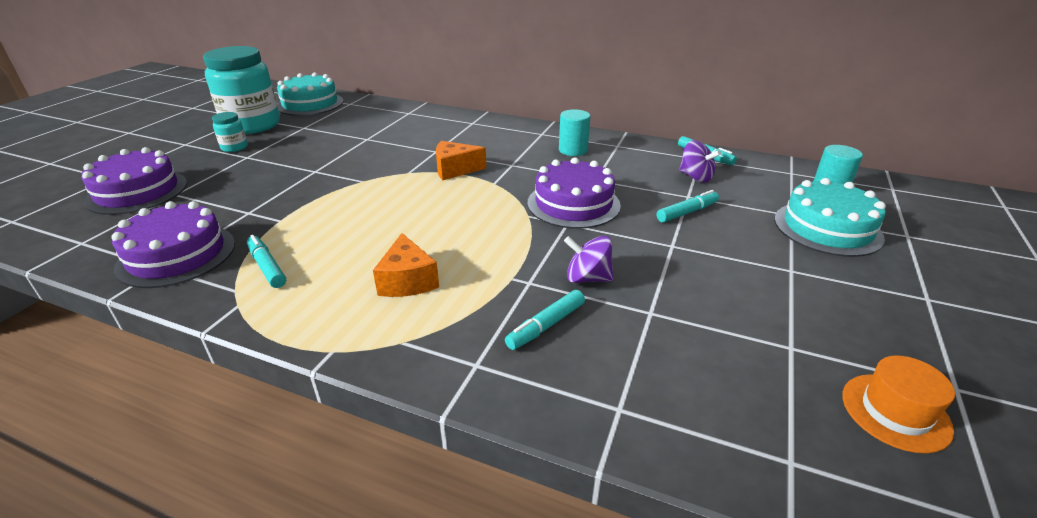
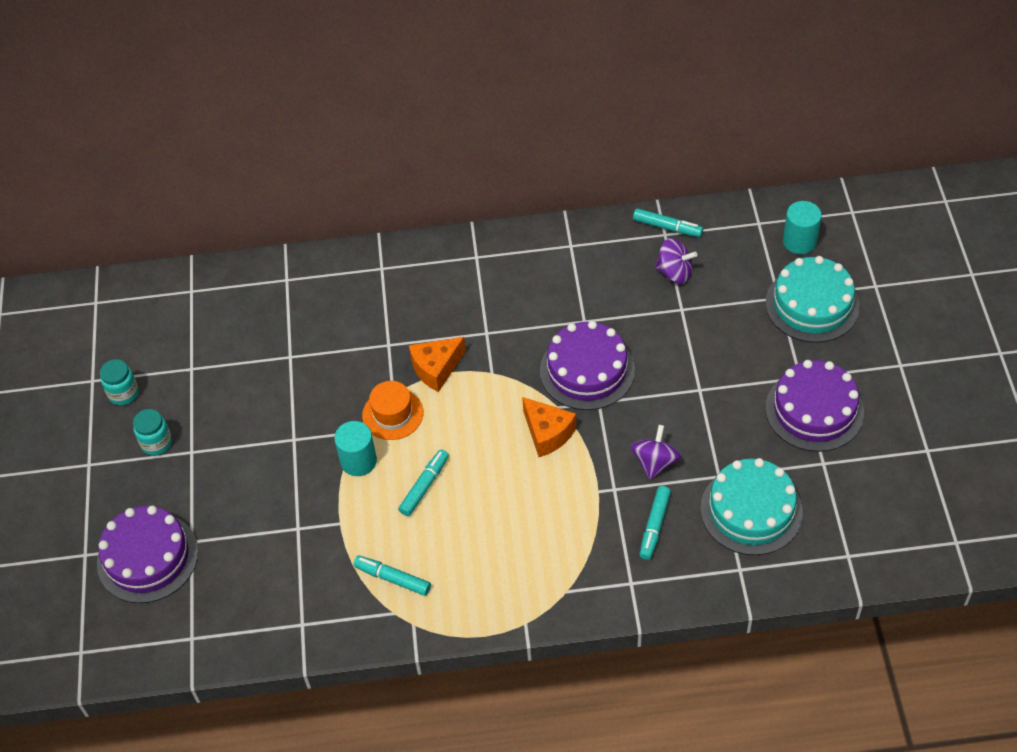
camera: 25 degrees left, 20 degrees up
purple cake [111,201,235,288] -> purple cake moved to [765,360,864,452]
turquoise jar [203,46,280,134] -> turquoise jar [100,359,139,405], size x0.43
turquoise cake [277,72,343,116] -> turquoise cake moved to [701,458,803,555]
orange cheese [373,233,439,297] -> orange cheese moved to [522,397,576,457]
turquoise cylinder [559,109,590,156] -> turquoise cylinder moved to [334,421,377,476]
purple spinning top [564,236,614,283] -> purple spinning top turned 120 degrees clockwise [631,425,681,480]
turquoise marker [657,190,719,223] -> turquoise marker moved to [398,449,449,516]
orange hat [842,355,955,454] -> orange hat moved to [362,381,423,440]

